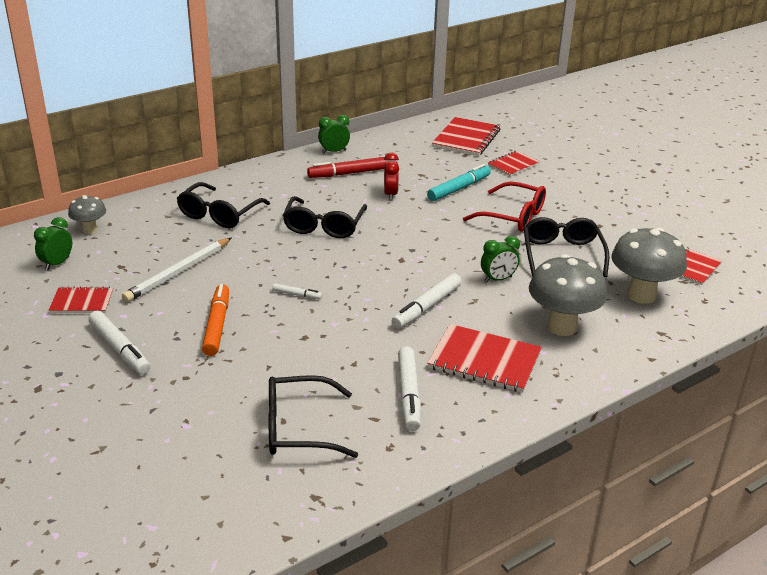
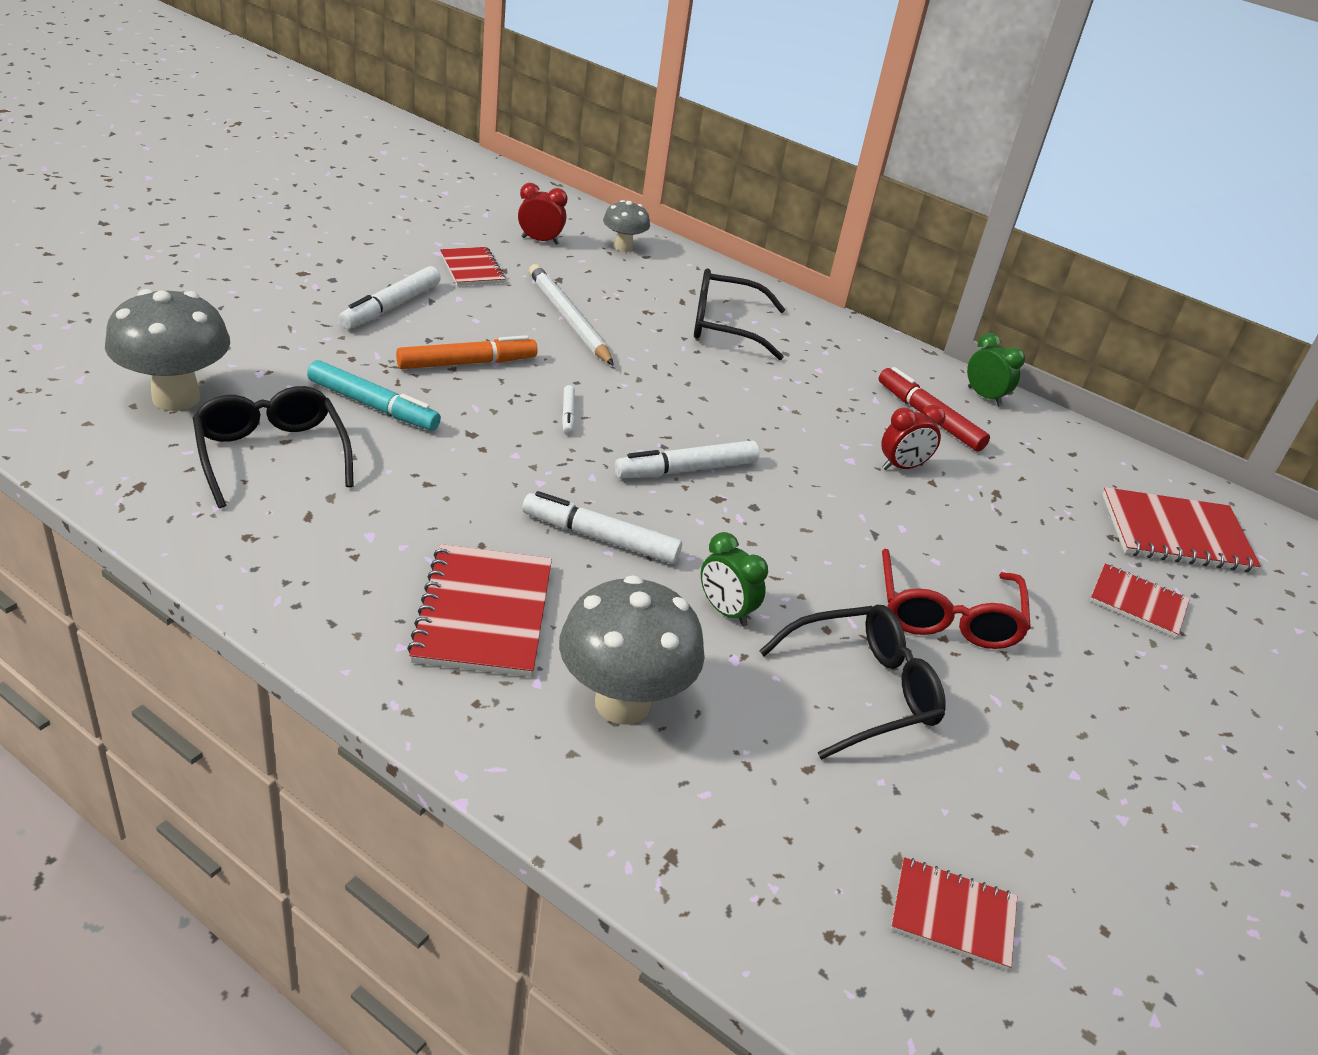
camera: 65 degrees right, 5 degrees up
green clock [34,217,72,270] -> red clock [518,183,567,245]
white pencil [122,238,231,302] -> white pencil turned 45 degrees clockwise [529,264,614,366]
black glasses [283,196,367,238] -> none
white marker [398,346,421,431] -> white marker moved to [615,440,759,478]
turquoise marker [427,164,491,201] -> turquoise marker moved to [307,360,441,431]
grey mushroom [611,227,687,304] -> grey mushroom moved to [105,289,230,411]

